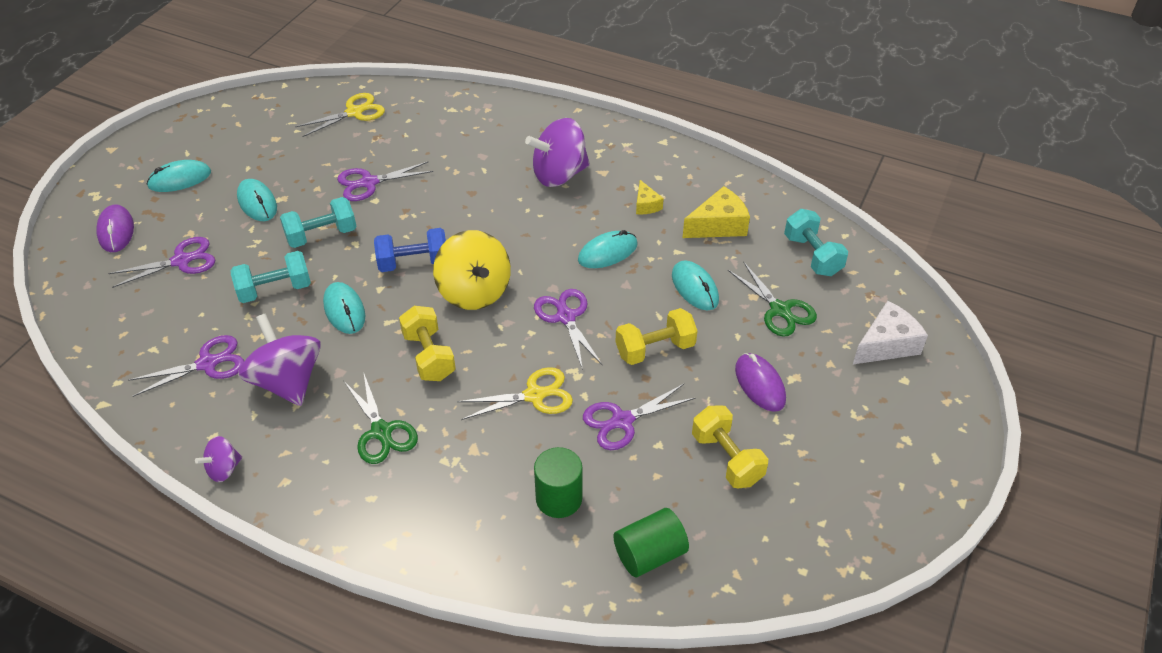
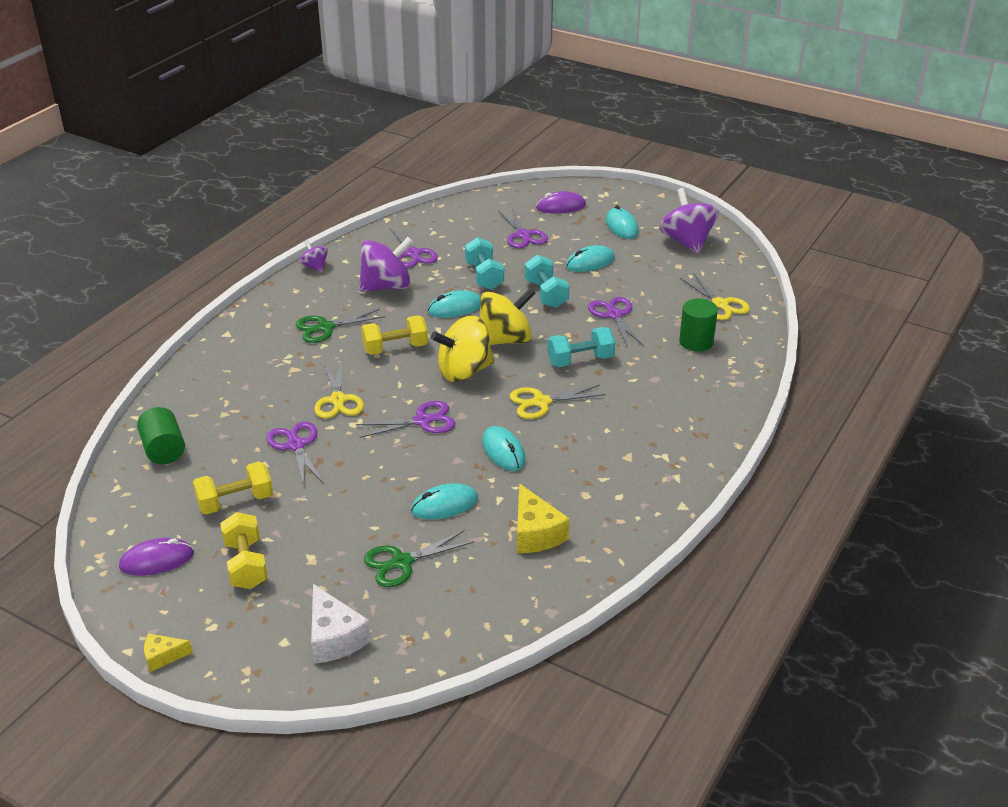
camera: 95 degrees right, 10 degrees down
blue dumbbell [374,228,446,272] -> yellow spinning top [480,288,536,345]
purple spinning top [525,118,590,187] -> purple spinning top moved to [659,188,719,254]
green cylinder [534,447,583,518] -> green cylinder moved to [679,299,718,352]
yellow dumbbell [616,308,697,365] -> yellow dumbbell moved to [220,512,268,589]
yellow cheese [636,180,664,214] -> yellow cheese moved to [144,634,193,672]
purple mouse [735,353,786,412] -> purple mouse moved to [119,538,194,576]
turquoise dumbbell [784,209,848,276] -> turquoise dumbbell moved to [547,327,616,367]
none -> yellow scissors [509,385,606,419]

